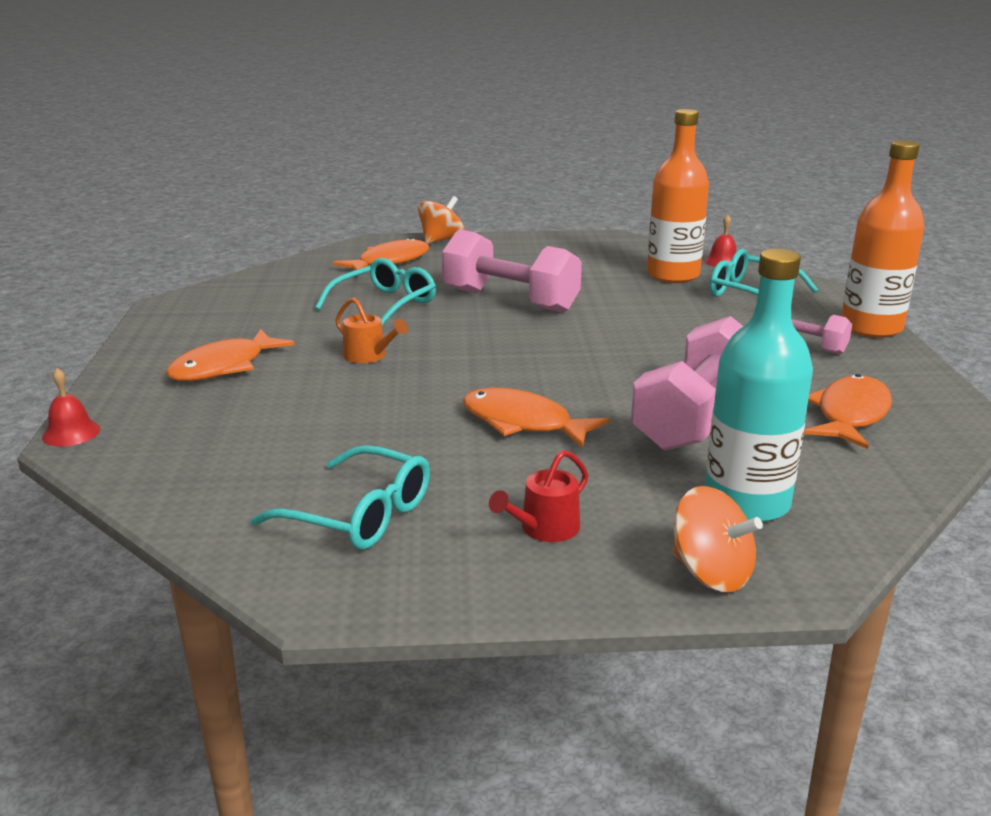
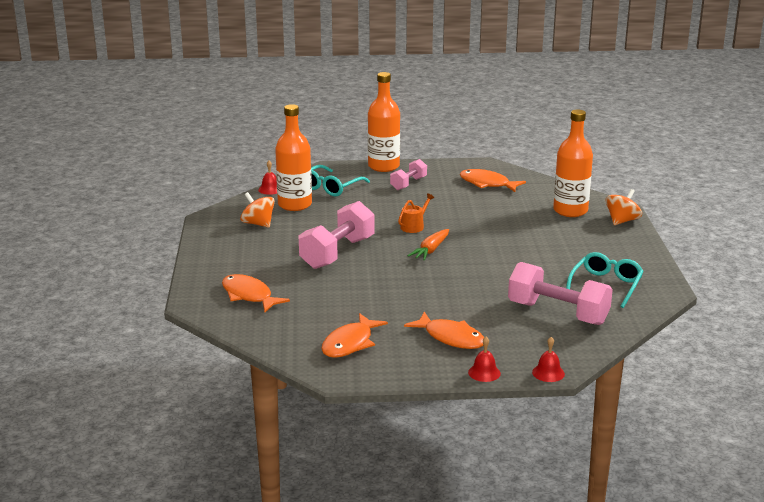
camera: 90 degrees left, 0 degrees up
turquoise glasses [315,258,436,326] -> none
orange watering can [335,297,408,363] -> orange watering can moved to [398,193,434,233]
orange spinning top [418,196,465,244] -> orange spinning top moved to [240,192,275,228]
orange fish [463,388,610,448] -> orange fish moved to [322,313,388,358]
red watering can [489,450,588,542] -> none
pink dumbbell [631,316,743,451] -> pink dumbbell moved to [508,262,613,325]
turquoise bottle [705,249,813,523] -> orange bottle [553,110,593,217]
none -> orange carrot [408,229,449,260]
none -> red bell [468,337,501,382]

